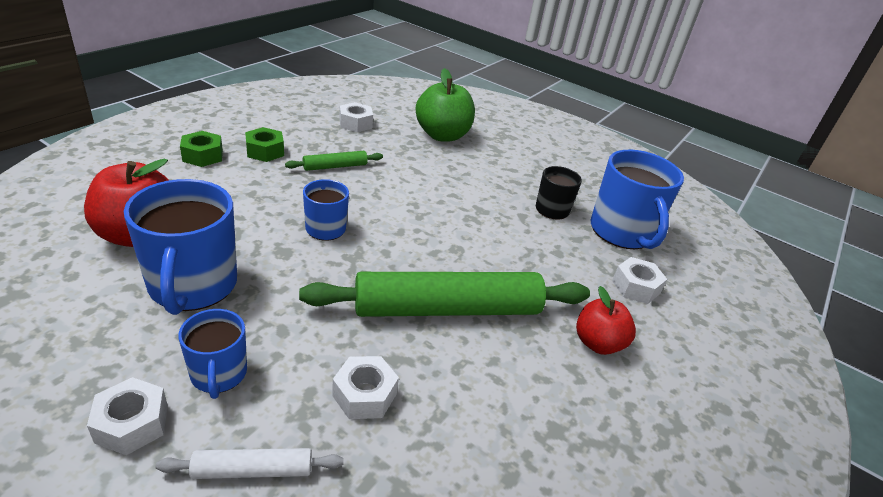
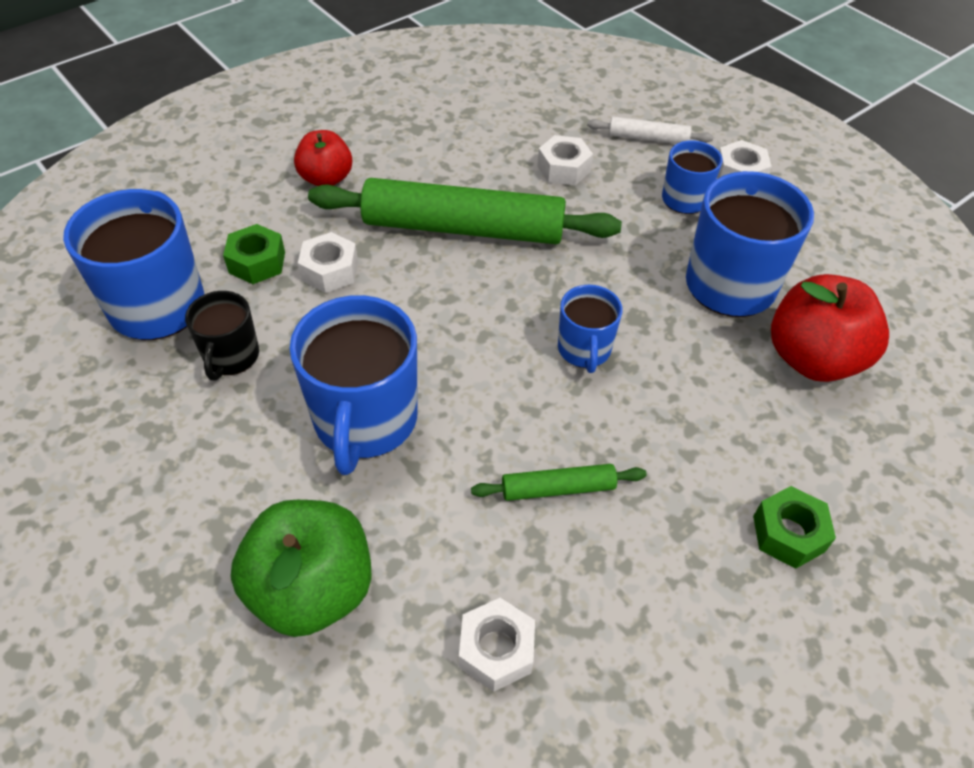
camera: 160 degrees left, 15 degrees up
green nut [245,127,284,162] -> green nut moved to [223,224,285,284]
white nut [612,257,667,304] -> white nut moved to [298,232,358,293]
none -> blue mug [290,295,418,475]

